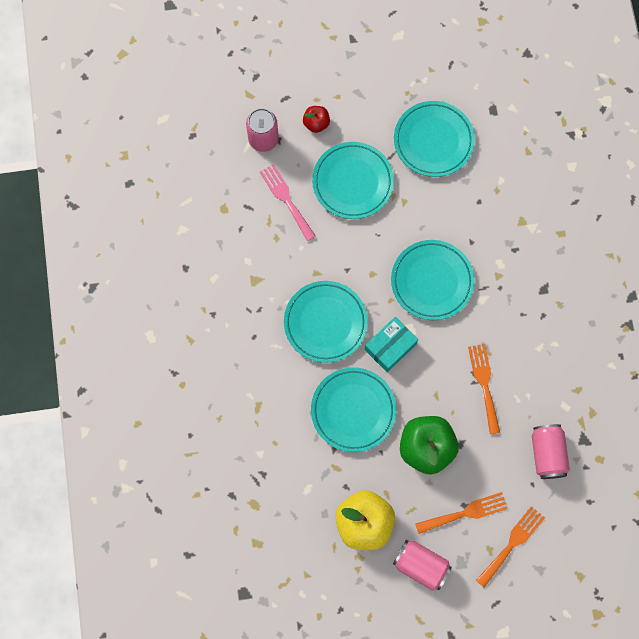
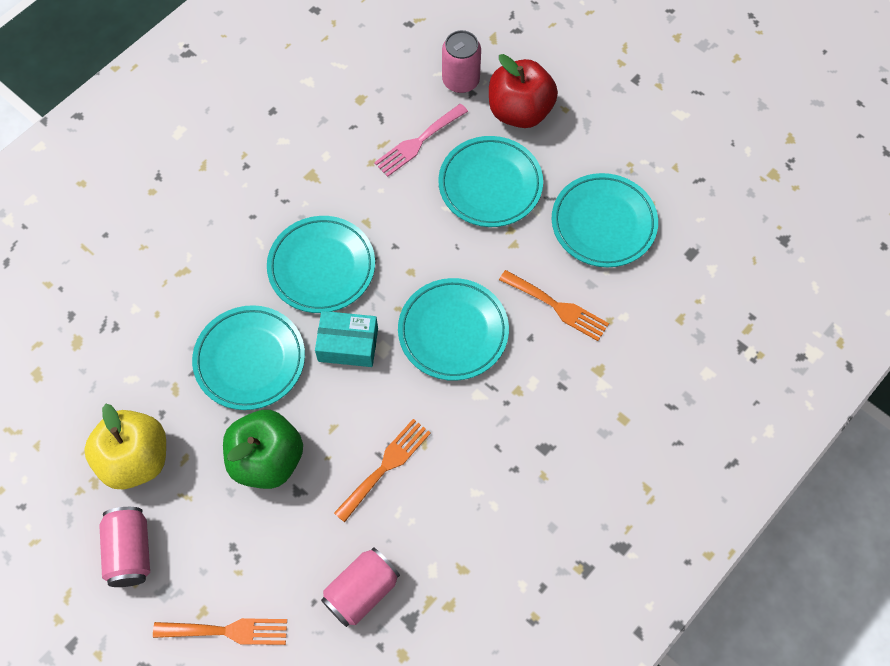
camera: 50 degrees right, 10 degrees down
pink fork [260,164,316,241] -> pink fork turned 150 degrees counterclockwise [374,104,468,177]
red apple [303,106,330,133] -> red apple [489,54,558,128], size x1.99
orange fork [415,492,508,534] -> orange fork moved to [499,270,609,341]

